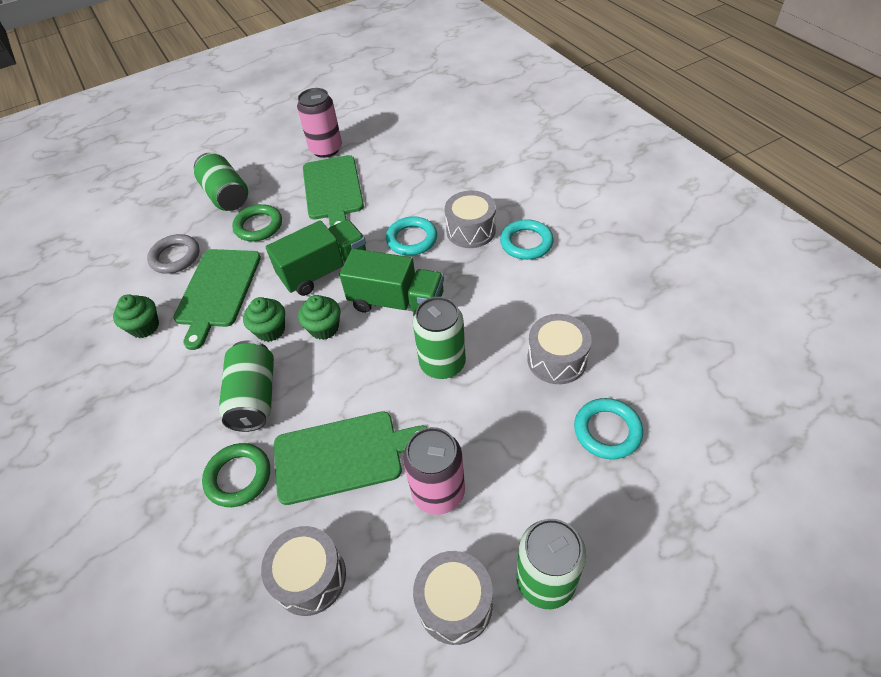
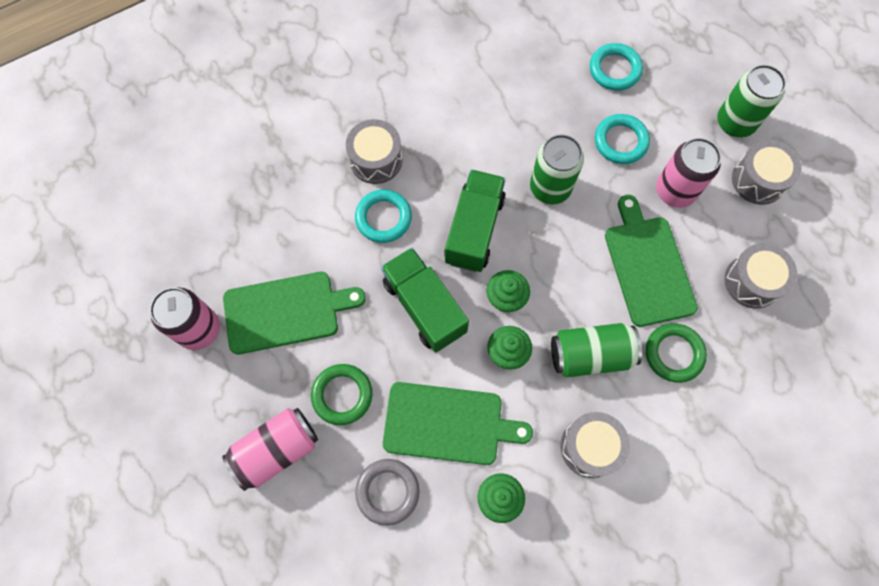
camera: 95 degrees left, 20 degrees up
green can [194,152,248,211] -> pink can [222,408,318,491]
turquoise ring [500,219,554,260] -> turquoise ring moved to [595,114,650,164]
grey drum [527,314,592,384] -> grey drum moved to [560,412,630,478]

